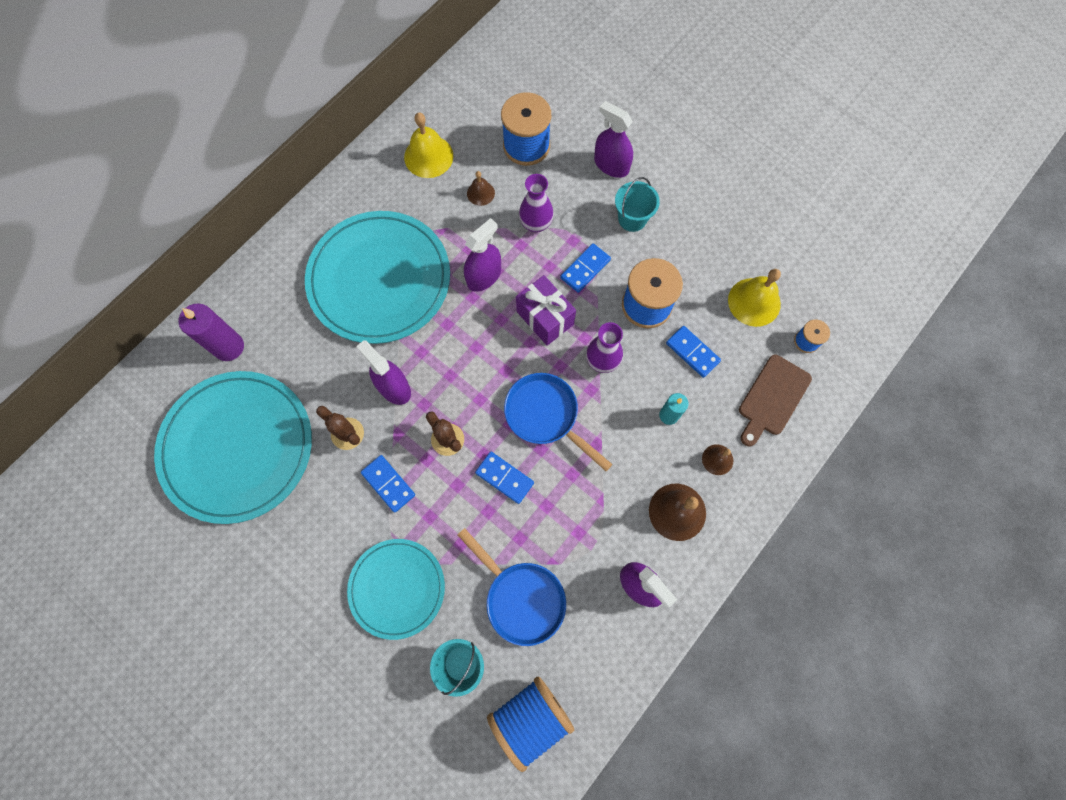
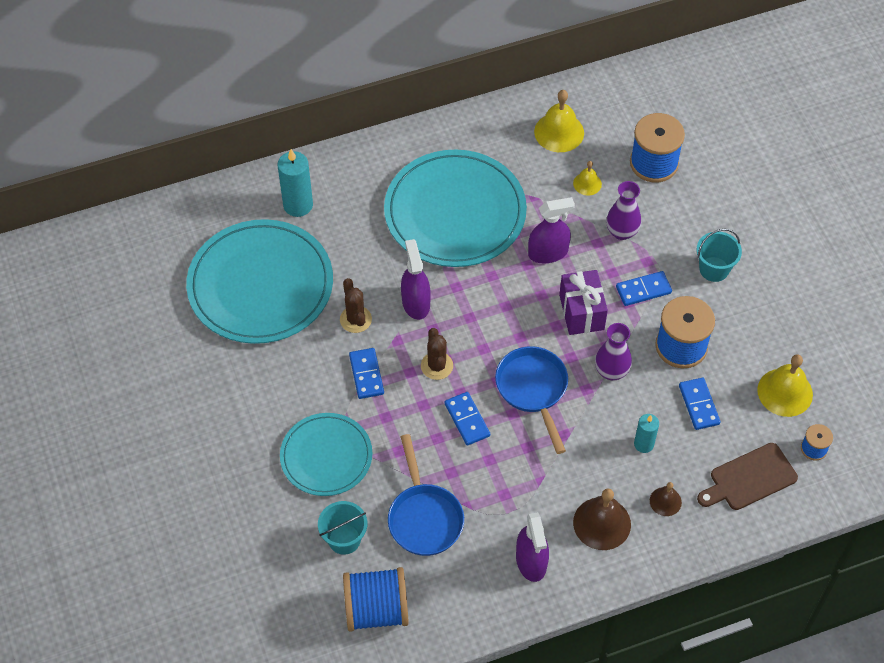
camera: 30 degrees right, 15 degrees down
purple candle [178,304,244,361] -> turquoise candle [277,149,313,217]
brown bell [467,171,495,206] -> yellow bell [573,161,602,196]
purple spray bottle [594,101,633,178] -> none

